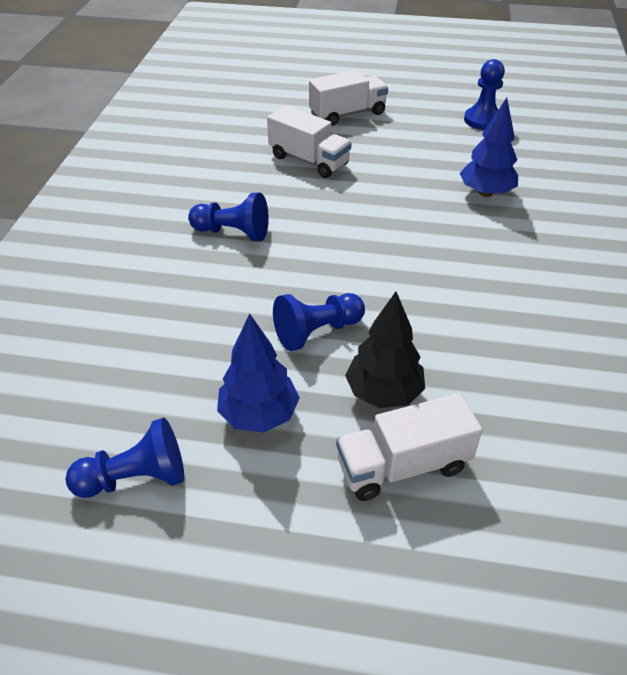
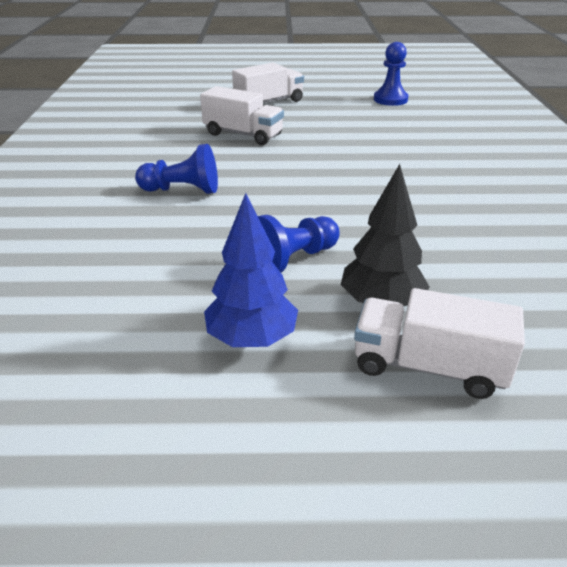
camera: 10 degrees left, 10 degrees down
blue pawn [66,418,184,498] -> none
white truck [336,393,482,501] -> white truck turned 45 degrees clockwise [354,288,525,399]
blue tree [459,98,518,197] -> none

